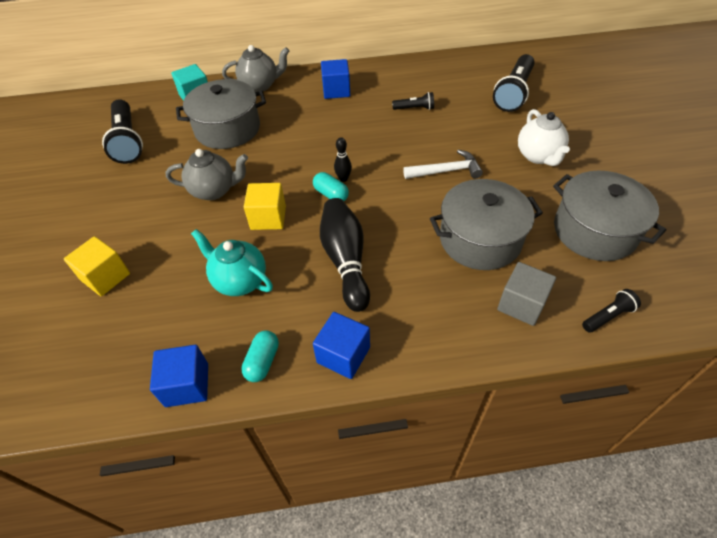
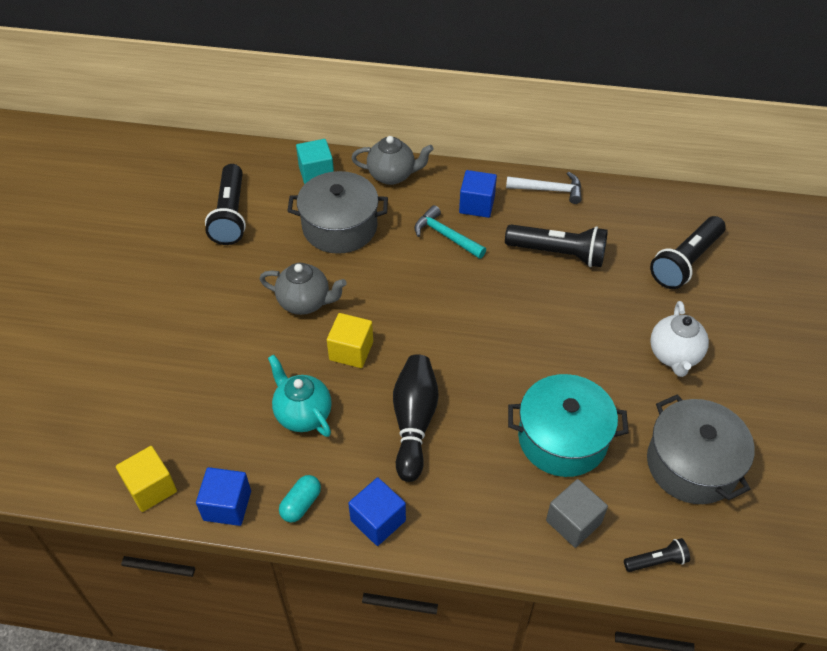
camera: 15 degrees right, 0 degrees up
yellow cube [64,236,130,296] -> yellow cube moved to [116,446,177,512]
turquoise capsule [313,172,349,201] -> none
black bowling pin [334,137,352,182] -> none
black flashlight [392,92,434,110] -> black flashlight [505,224,608,267], size x2.00
white hammer [403,150,483,179] -> white hammer moved to [506,172,581,204]
grey pot [430,179,543,270] -> turquoise pot [508,374,629,477]
none -> turquoise hammer [415,205,486,259]

